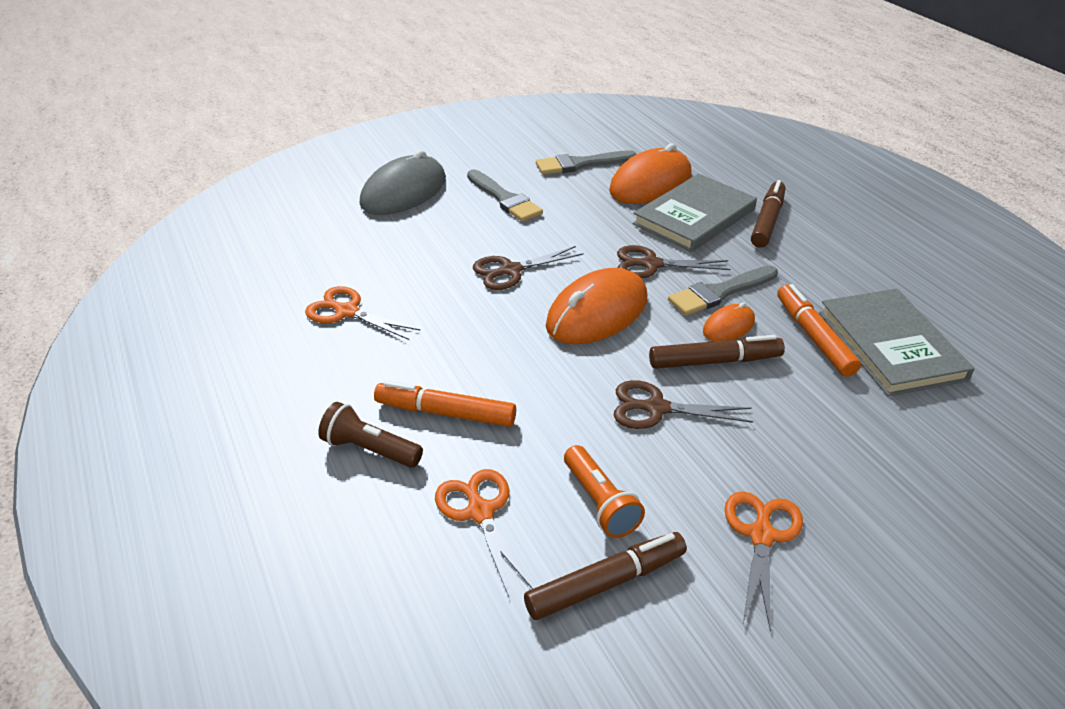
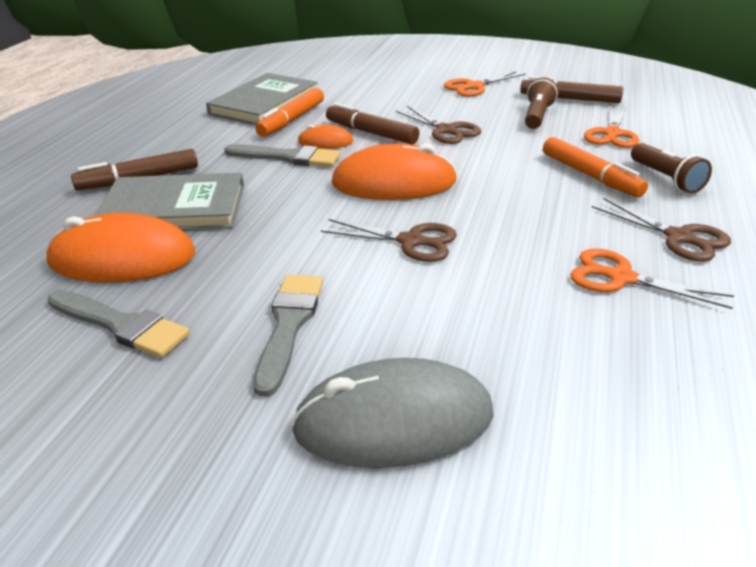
camera: 135 degrees left, 5 degrees down
orange scissors [305,286,421,340] -> orange scissors turned 135 degrees clockwise [570,249,734,309]
orange flashlight [564,445,645,538] -> brown flashlight [525,77,558,129]
brown scissors [617,245,730,279] -> brown scissors moved to [592,198,731,262]

